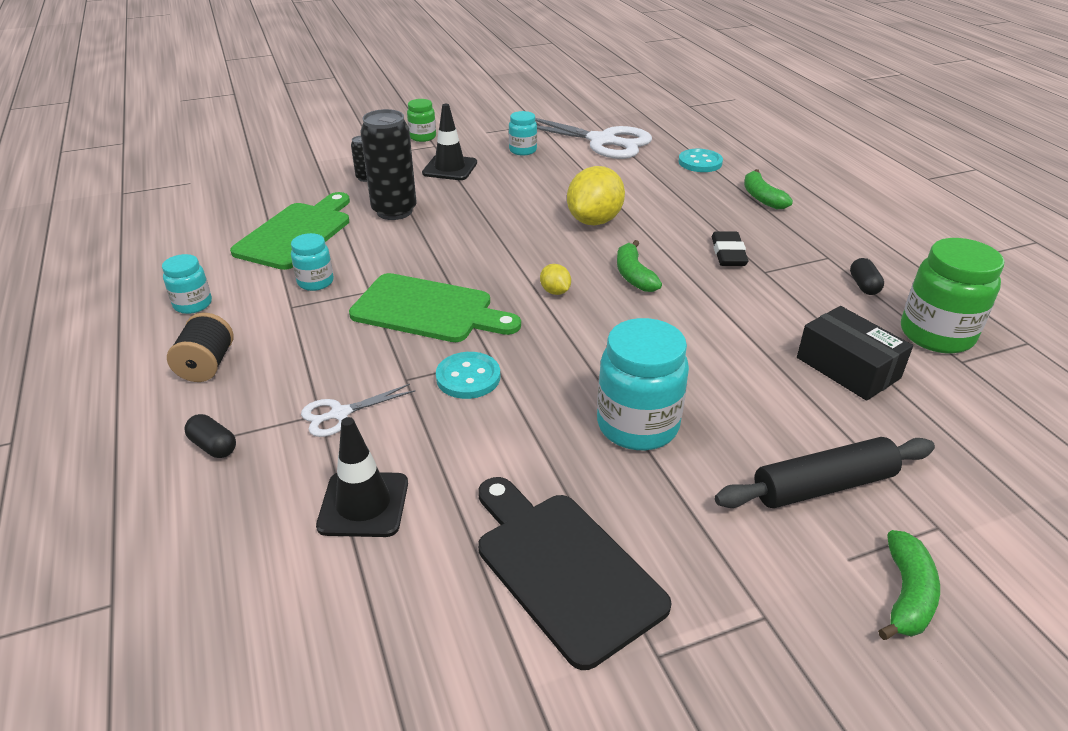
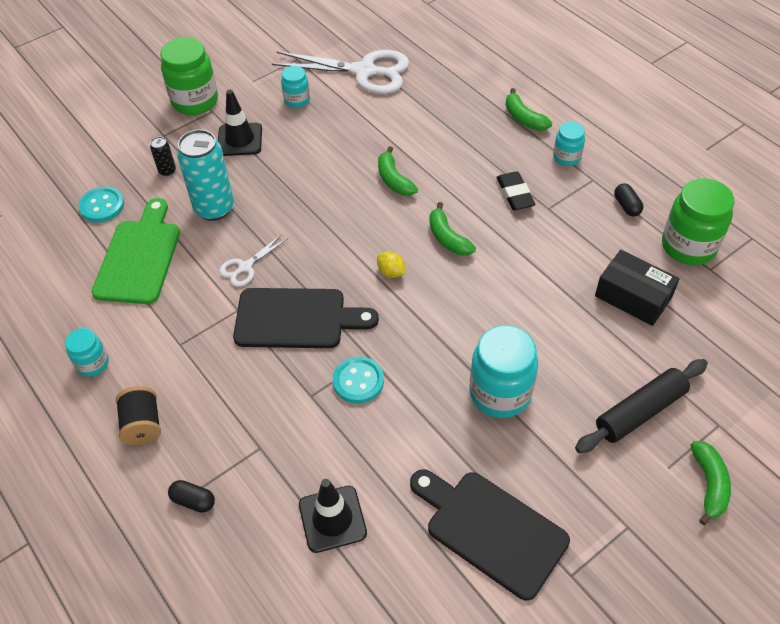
camera: 15 degrees left, 15 degrees up
turquoise jar [291,233,334,291] -> turquoise jar moved to [553,122,585,166]
white scissors [301,384,415,437] -> white scissors moved to [219,234,287,287]
green cutting board [349,273,521,342] -> black cutting board [233,288,379,348]
black can [360,109,417,220] -> turquoise can [177,129,234,221]
green jar [407,99,436,142] -> green jar [160,37,218,115], size x1.82
yellow lemon [567,166,625,225] -> green banana [378,146,418,196]
turquoise button [678,149,723,172] -> turquoise button moved to [79,187,124,223]

